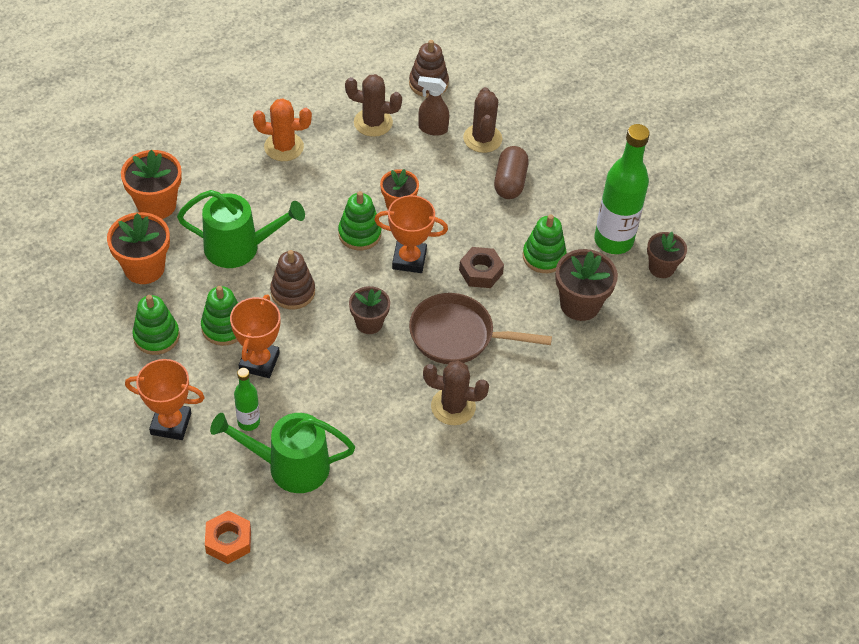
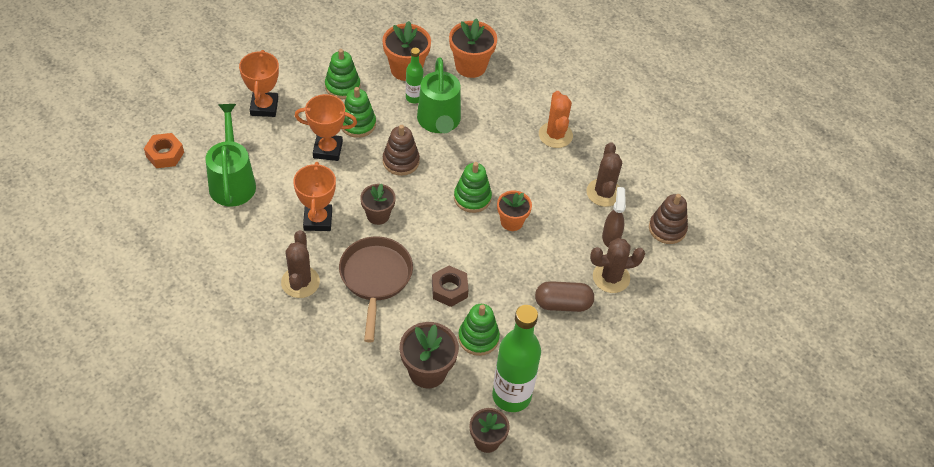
camera: 80 degrees right, 0 degrees up
green bottle [234,368,260,431] -> green bottle moved to [406,48,423,103]
orange trophy [374,195,448,273] -> orange trophy moved to [293,162,336,231]

